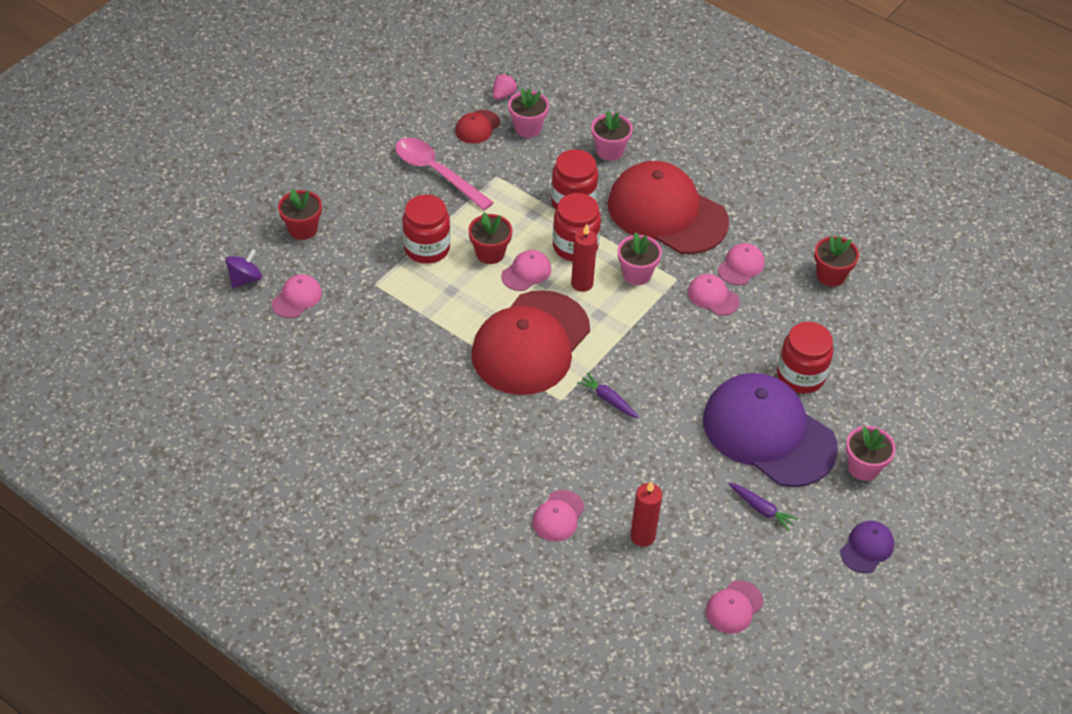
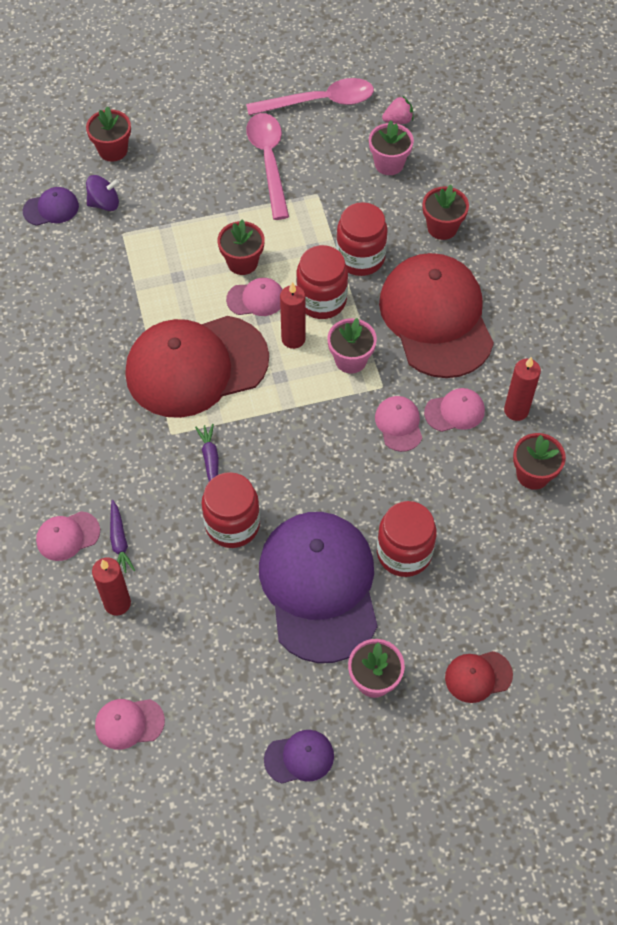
camera: 40 degrees right, 10 degrees up
purple spinning top [225,249,262,288] -> purple spinning top moved to [86,175,119,211]
pink cap [271,274,322,318] -> purple cap [23,187,79,226]
red jar [402,195,450,264] -> red jar moved to [201,472,260,548]
red cap [455,110,500,144] -> red cap moved to [445,651,513,703]
pink flower pot [591,110,633,161] -> red flower pot [423,185,469,240]
purple carrot [728,483,798,531] -> purple carrot moved to [110,500,135,573]
none -> pink spoon [246,78,374,115]
none -> red candle [504,357,541,421]

